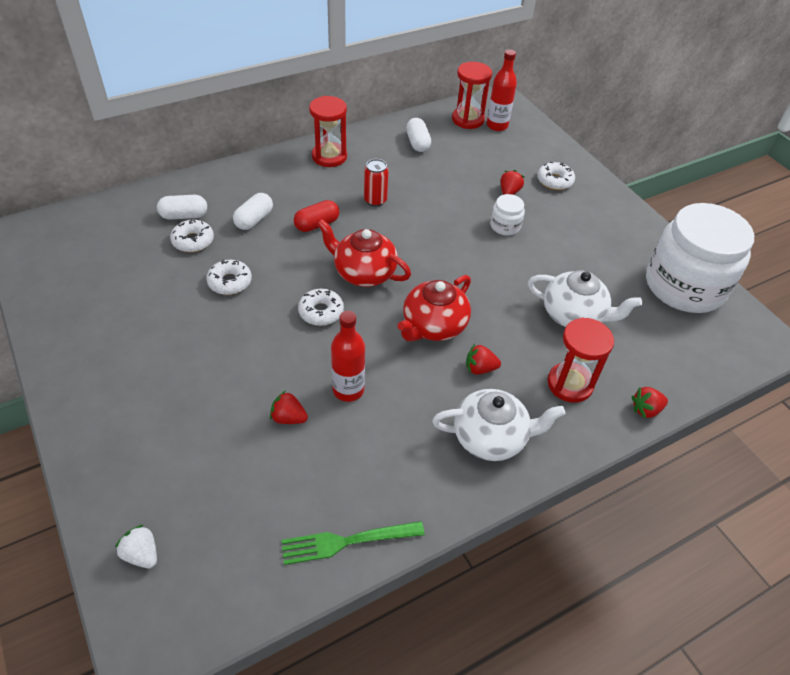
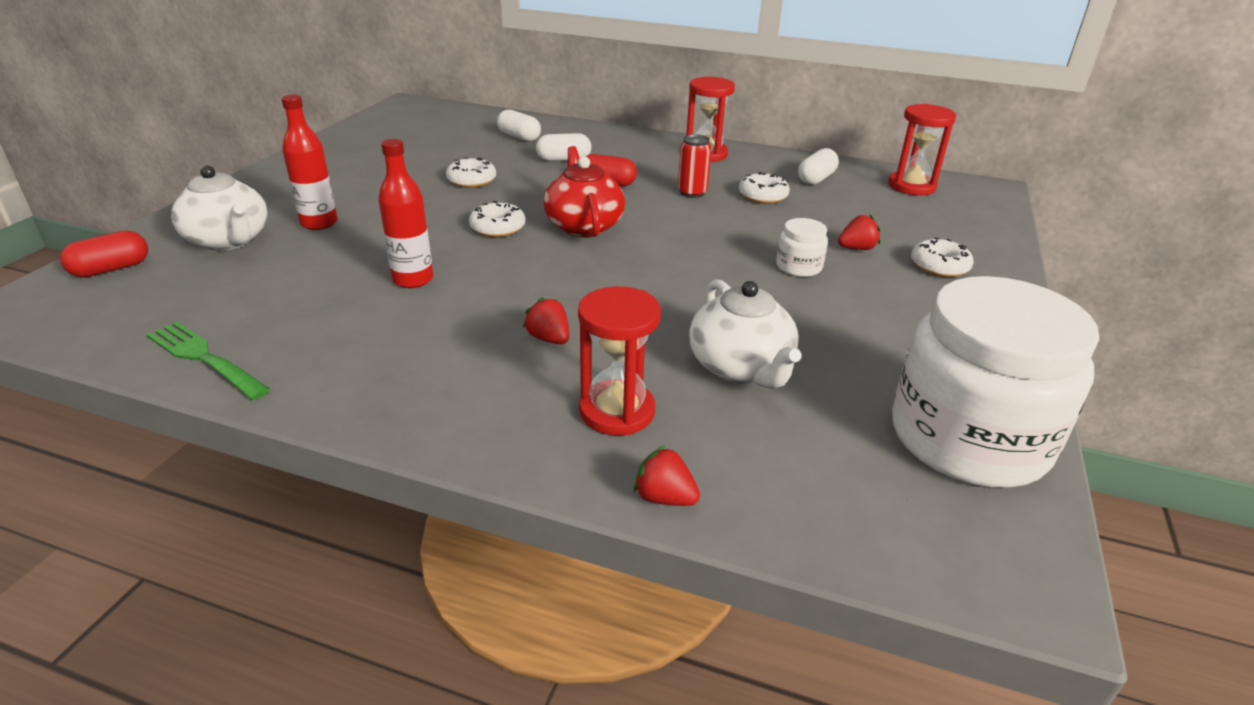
camera: 50 degrees right, 15 degrees down
white strawberry [115,525,157,568] -> red capsule [60,230,148,277]
white donut [170,219,214,252] -> white donut moved to [739,172,790,204]
red strawberry [270,391,308,424] -> none
red teapot [397,275,471,341] -> none
white teapot [432,389,565,461] -> white teapot moved to [171,166,268,251]
red bottle [487,50,517,131] -> red bottle moved to [282,95,338,230]

